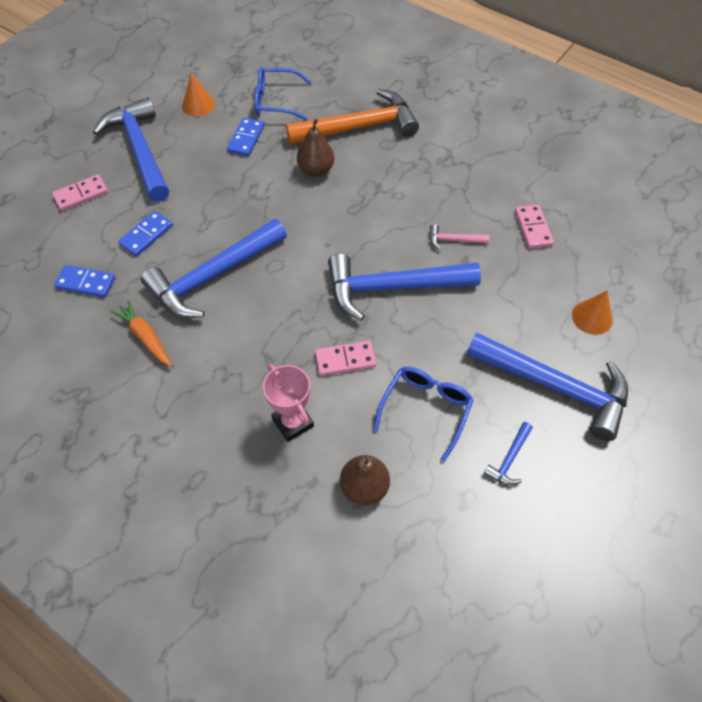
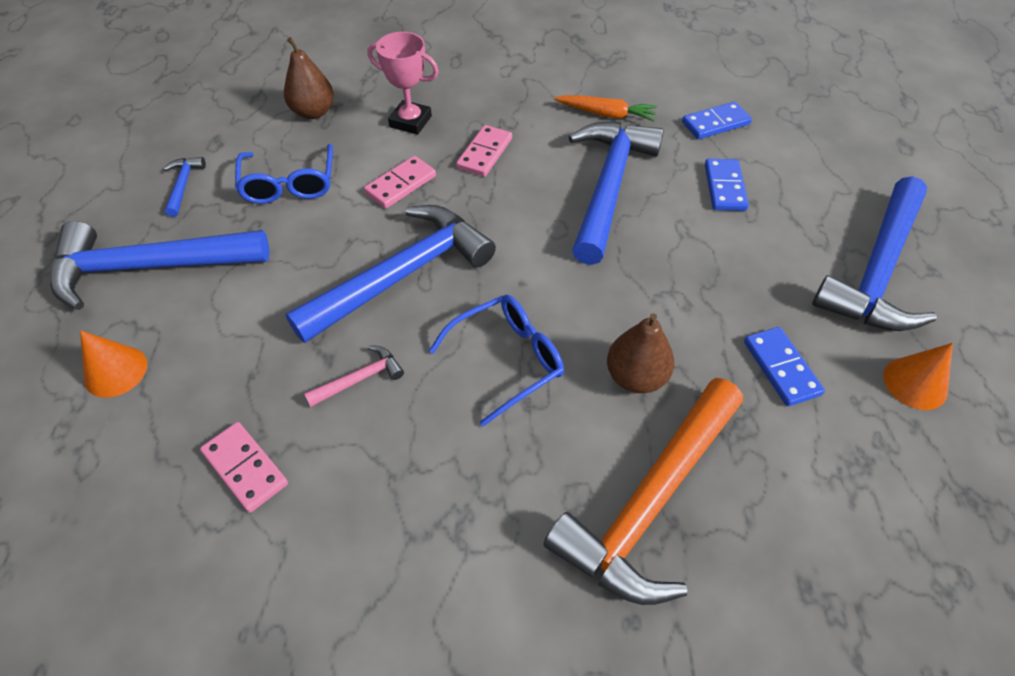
camera: 145 degrees right, 5 degrees down
pink domino [52,174,108,211] -> pink domino moved to [456,125,512,177]
blue hammer [93,97,169,202] -> blue hammer turned 90 degrees clockwise [812,176,937,331]
blue glasses [254,67,312,121] -> blue glasses moved to [429,295,564,427]

